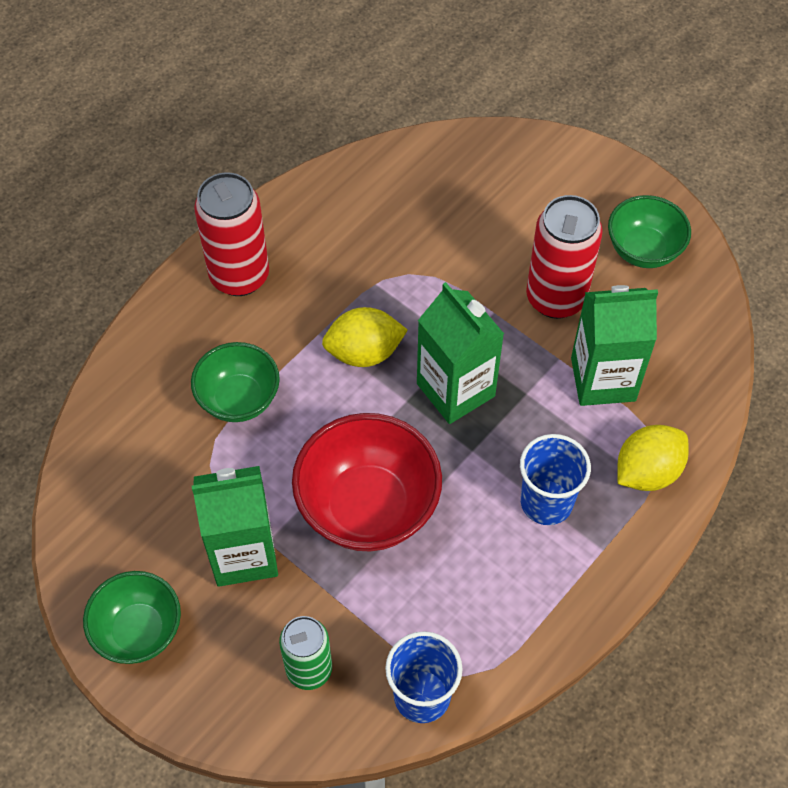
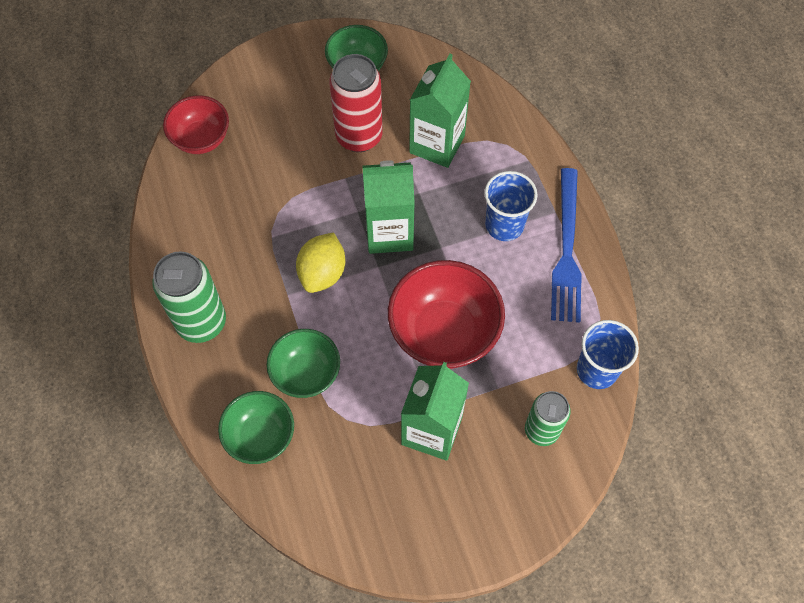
camera: 60 degrees left, 5 degrees up
green bowl [83,571,181,664] -> green bowl moved to [218,391,294,464]
red can [194,172,269,296] -> green can [153,251,226,343]
yellow lemon [617,425,689,491] -> none
none -> red bowl [163,95,229,154]
none -> blue fork [551,168,581,323]

